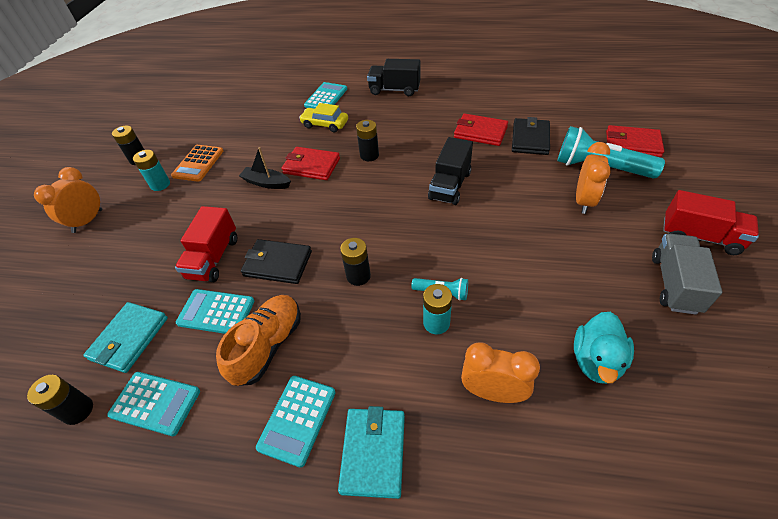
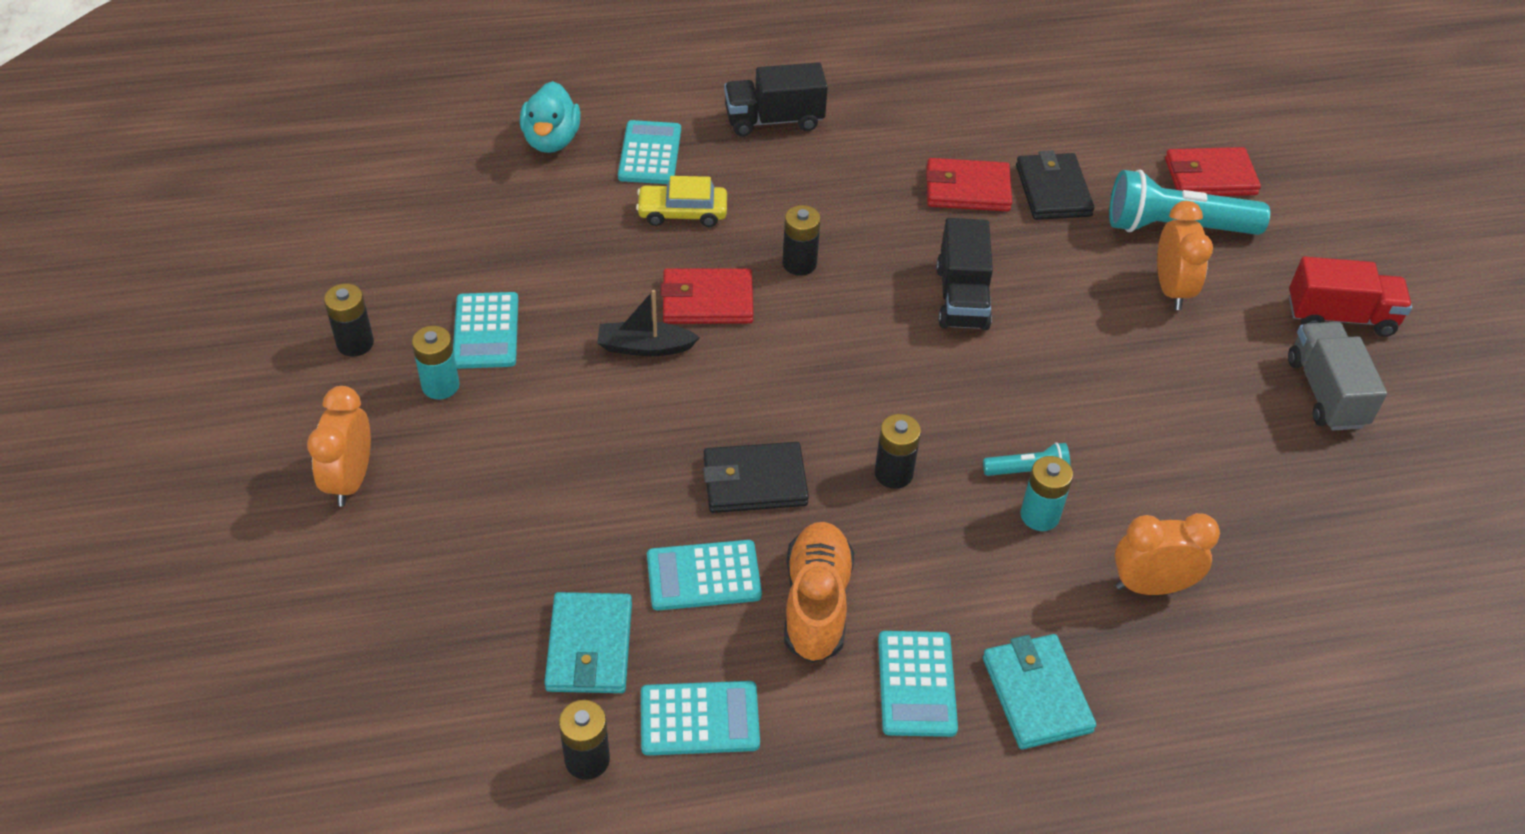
camera: 25 degrees left, 0 degrees up
orange calculator [171,145,223,182] -> turquoise calculator [453,292,518,369]
red truck [175,206,237,282] -> none
turquoise duck [574,312,634,384] -> turquoise duck moved to [520,81,581,153]

